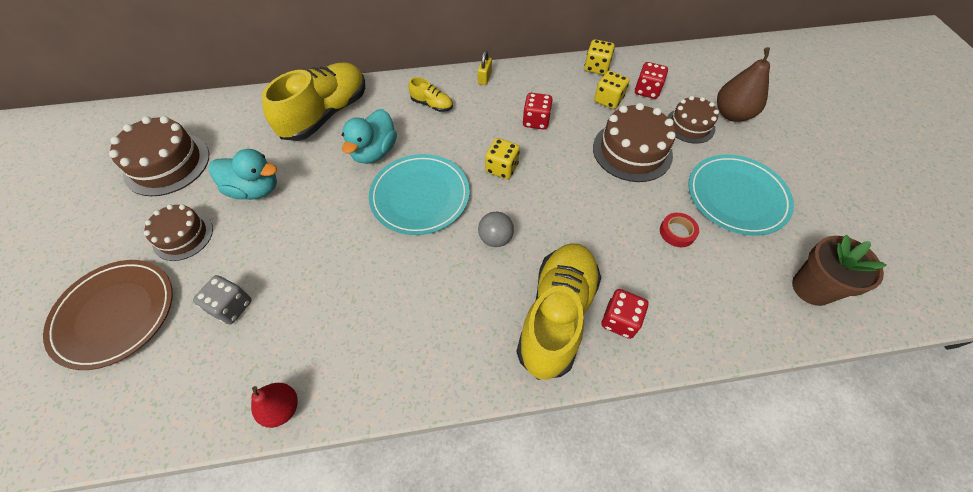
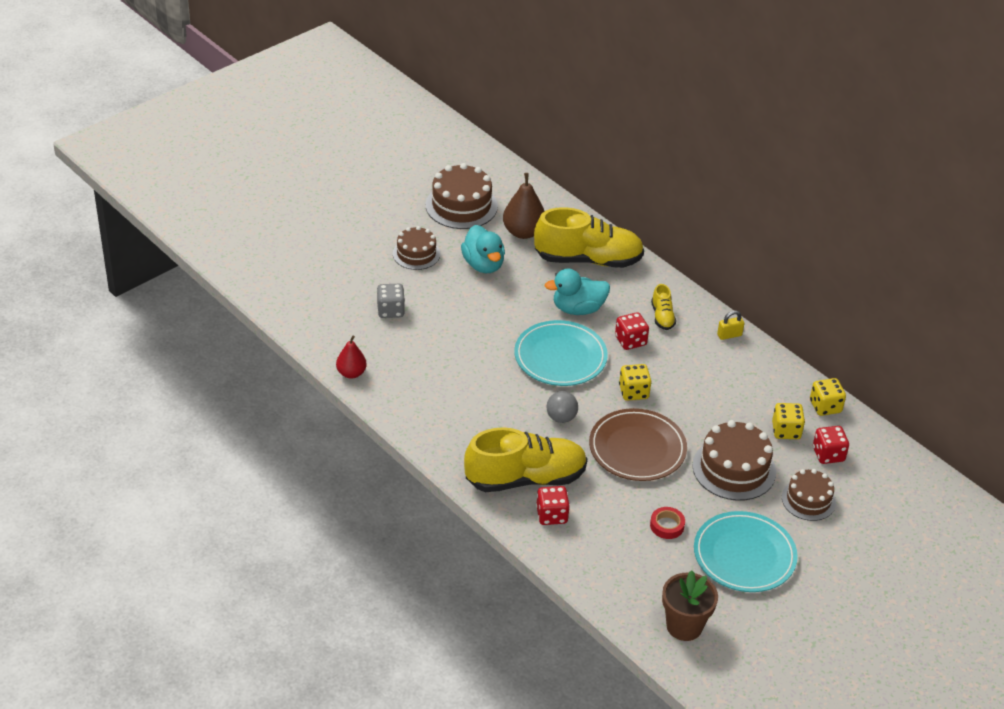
camera: 55 degrees right, 15 degrees down
brown plate [43,260,173,370] -> brown plate moved to [589,408,687,481]
red dice [523,93,553,130] -> red dice moved to [615,312,649,350]
brown pear [717,47,770,122] -> brown pear moved to [503,173,544,239]

